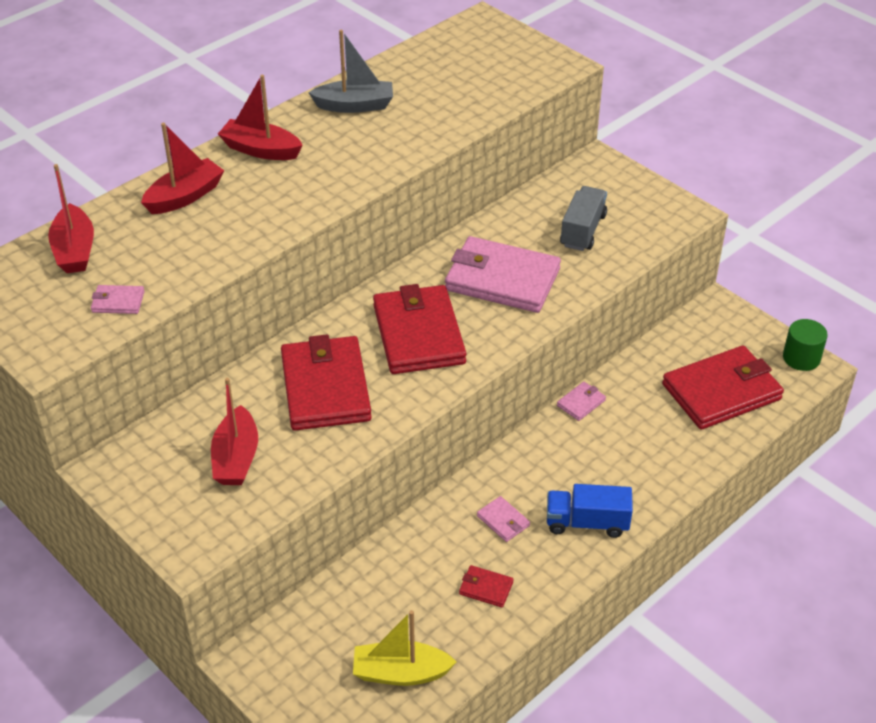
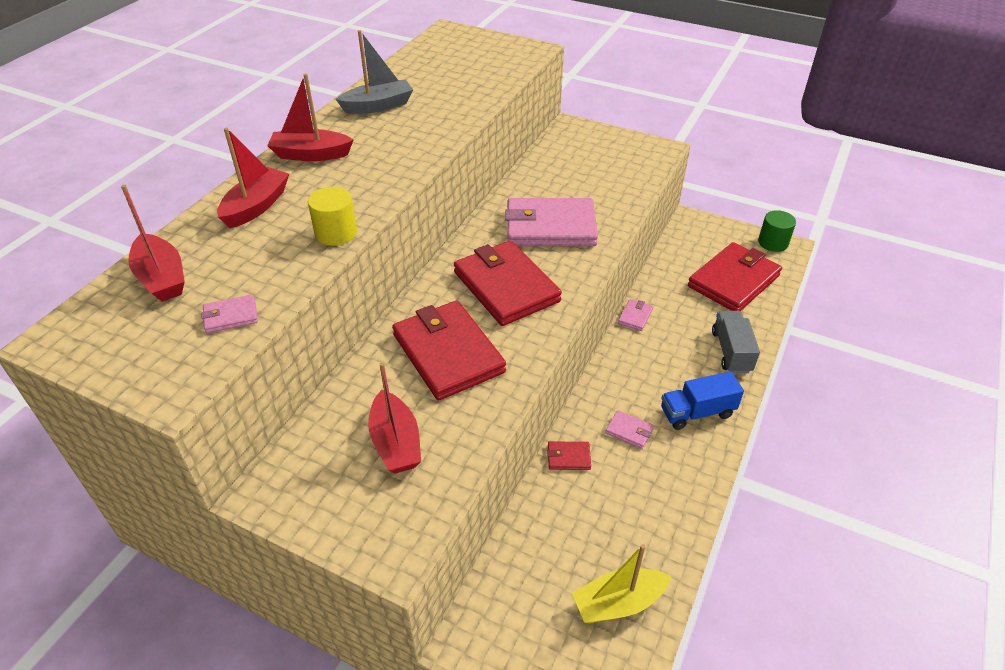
camera: 20 degrees left, 0 degrees up
red wallet [459,565,514,607] -> red wallet moved to [547,441,591,470]
grey truck [560,186,607,251] -> grey truck moved to [712,311,760,373]
none -> yellow cylinder [308,187,357,246]

